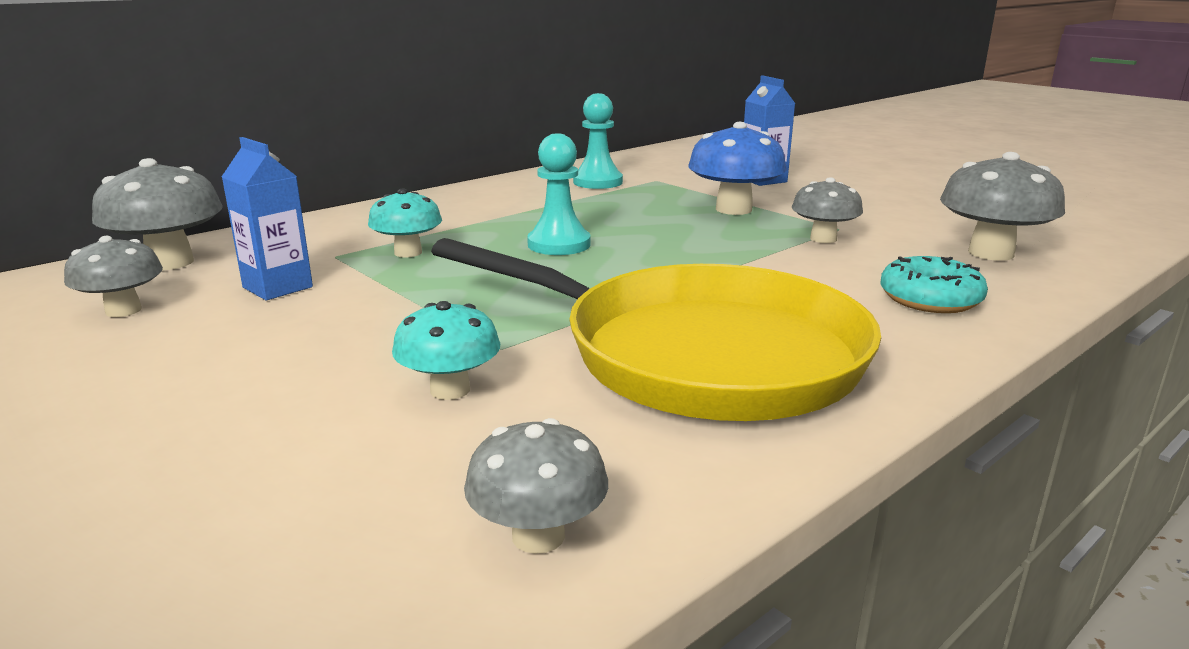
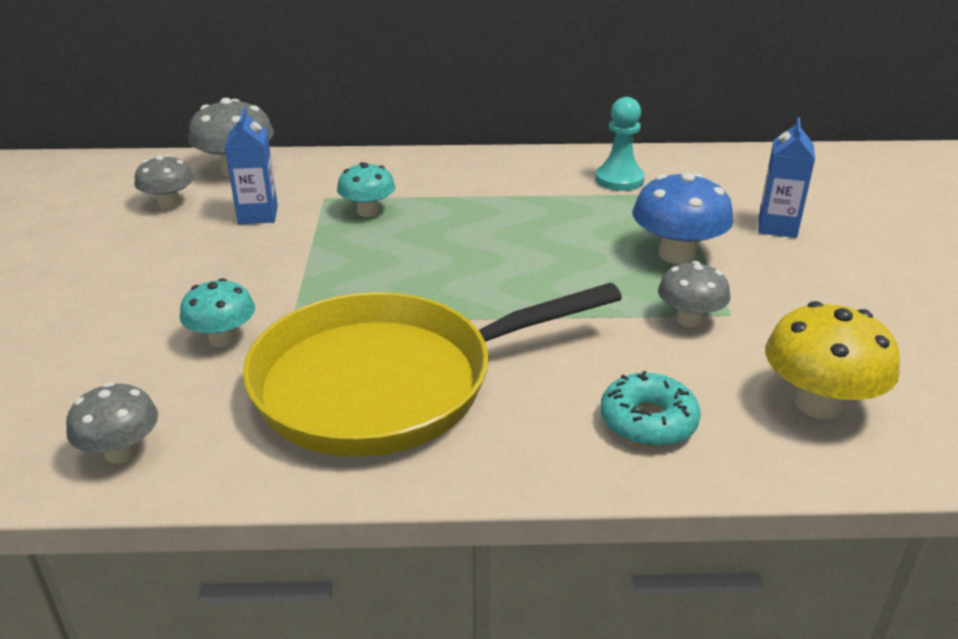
camera: 40 degrees right, 10 degrees up
yellow pan [431,238,881,421] -> yellow pan turned 90 degrees clockwise [243,283,622,457]
turquoise pawn [527,133,591,255] -> none
grey mushroom [940,152,1065,261] -> yellow mushroom [765,301,900,420]

